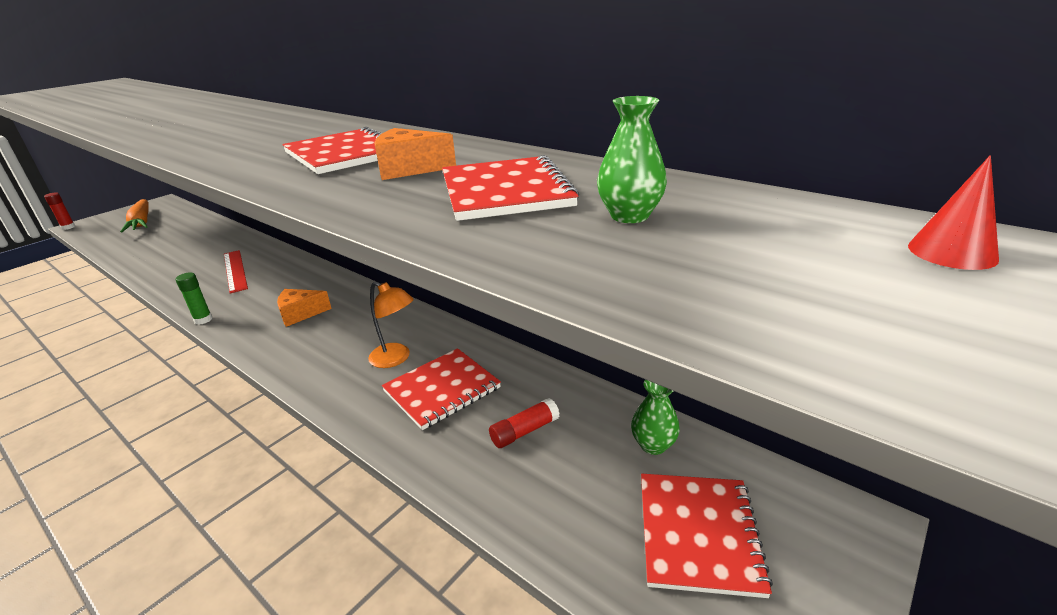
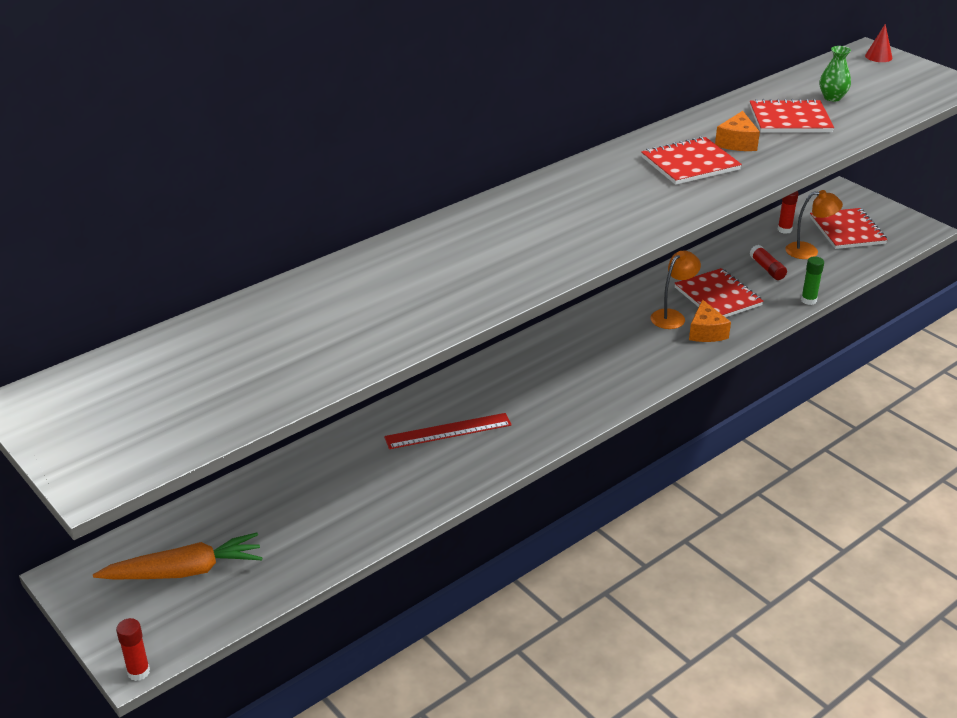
camera: 80 degrees left, 5 degrees up
green glue stick [176,273,212,324] -> green glue stick moved to [801,256,824,305]
orange cheese [277,289,332,327] -> orange cheese moved to [689,300,731,342]
green vase [631,380,680,455] -> red glue stick [778,191,799,234]
red notebook [641,474,773,598] -> red notebook turned 60 degrees clockwise [810,208,888,249]
none -> orange lamp [785,190,843,259]

